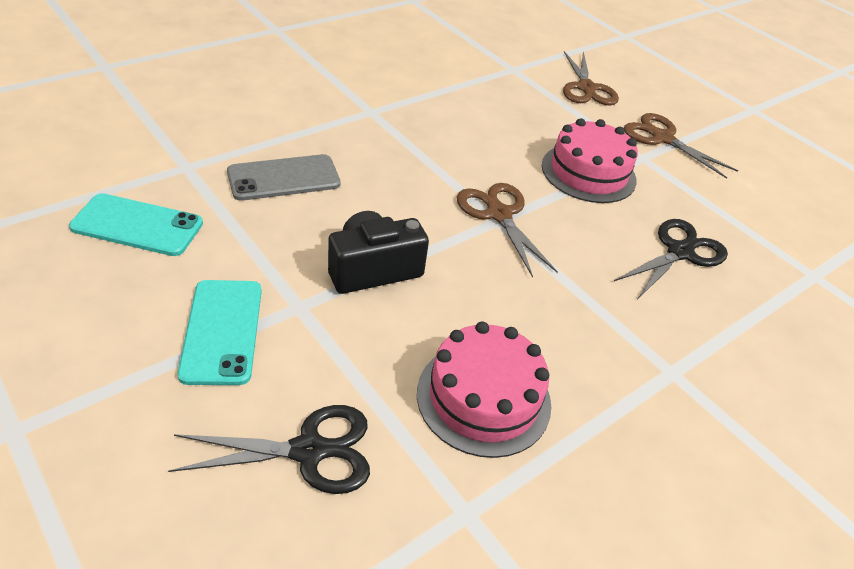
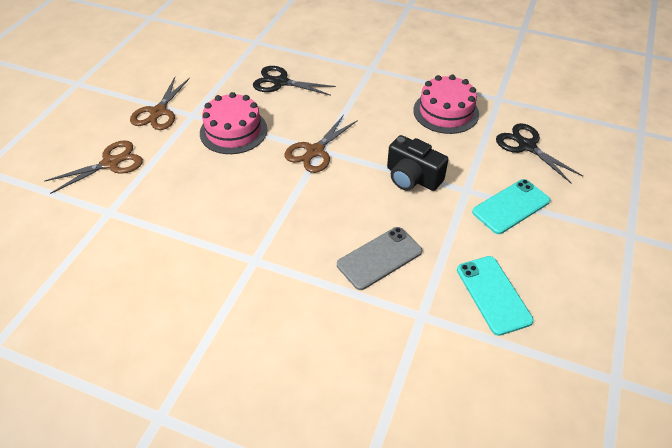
camera: 115 degrees left, 5 degrees up
grey phone [227,154,340,201] -> grey phone turned 75 degrees counterclockwise [337,227,422,290]

